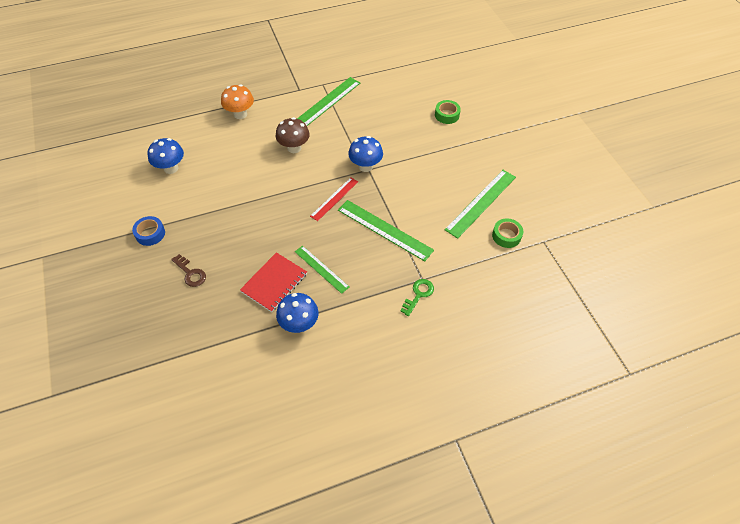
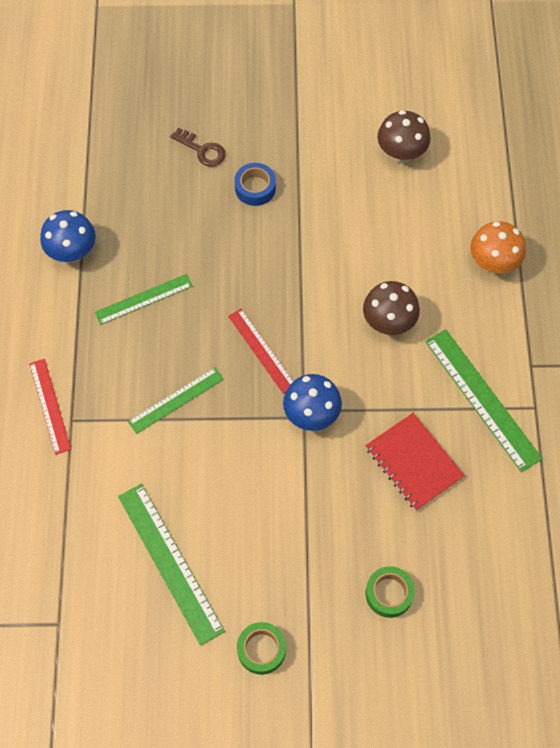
camera: 110 degrees right, 10 degrees up
blue tape [132,216,165,246] -> blue tape moved to [234,163,276,206]
blue mushroom [148,138,184,174] -> brown mushroom [378,110,430,163]
brown key [171,254,206,287] -> brown key turned 120 degrees counterclockwise [170,128,226,167]
red notebook [240,252,307,312] -> red notebook moved to [365,413,465,511]
green ruler [338,200,434,261] -> green ruler [128,368,224,434], size x0.63
green key [401,279,434,316] -> red ruler [29,359,71,455]
green tape [492,218,523,248] -> green tape moved to [237,622,286,675]

